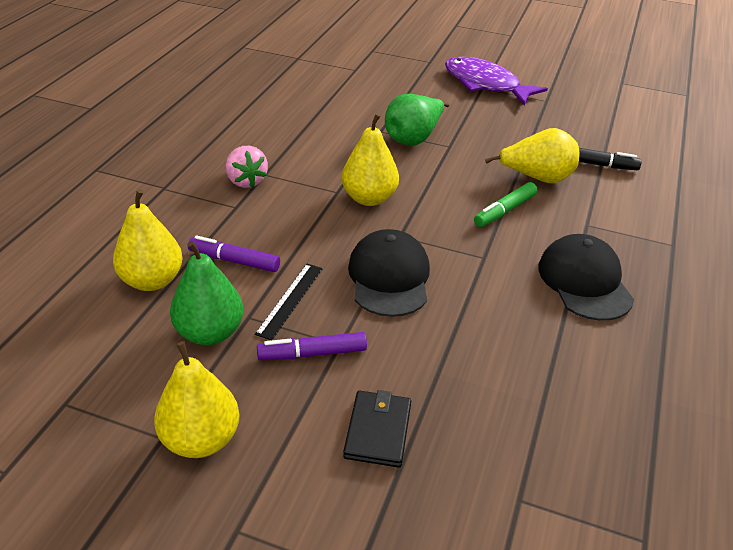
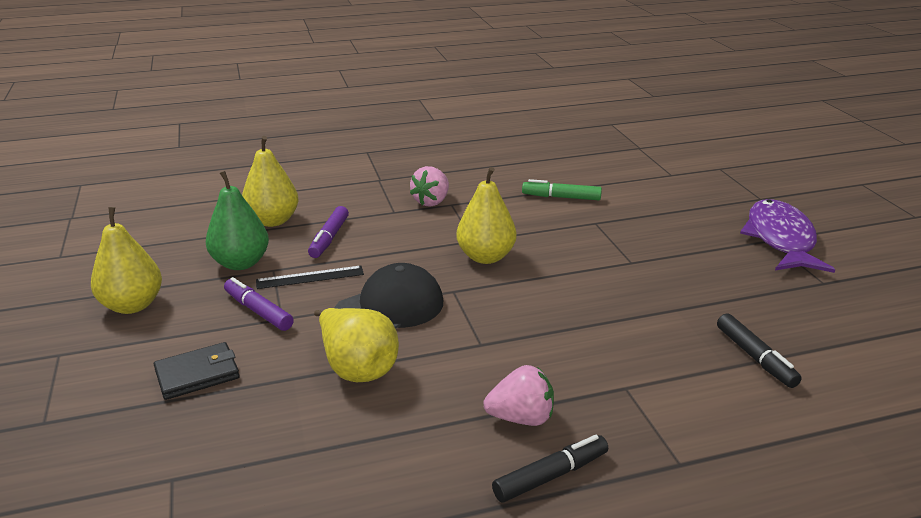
camera: 55 degrees right, 10 degrees down
purple marker [188,235,280,272] -> purple marker turned 150 degrees counterclockwise [308,206,349,258]
green pear [385,94,449,145] -> none
green marker [474,182,537,227] -> green marker moved to [522,179,602,200]
yellow pear [485,128,579,183] -> yellow pear moved to [314,308,399,382]
black cap [538,234,634,321] -> pink strawberry [483,365,554,426]
none -> black marker [492,435,608,503]

